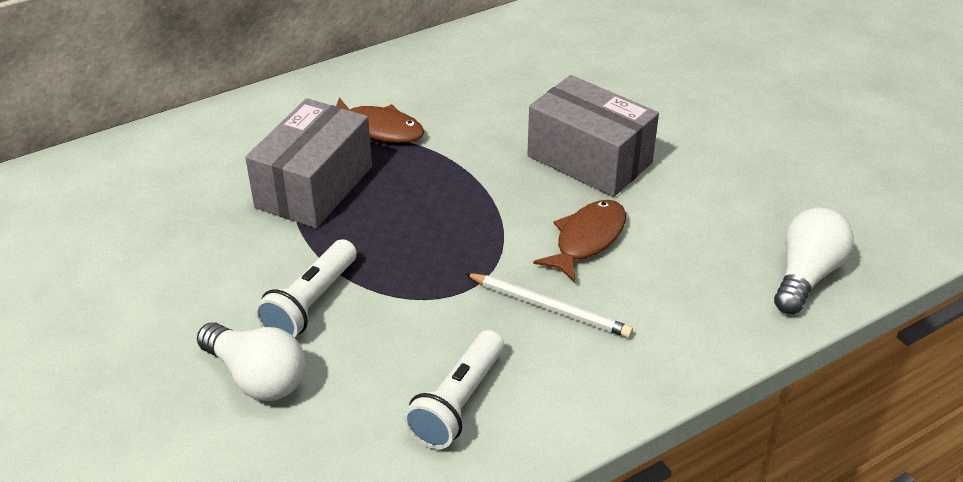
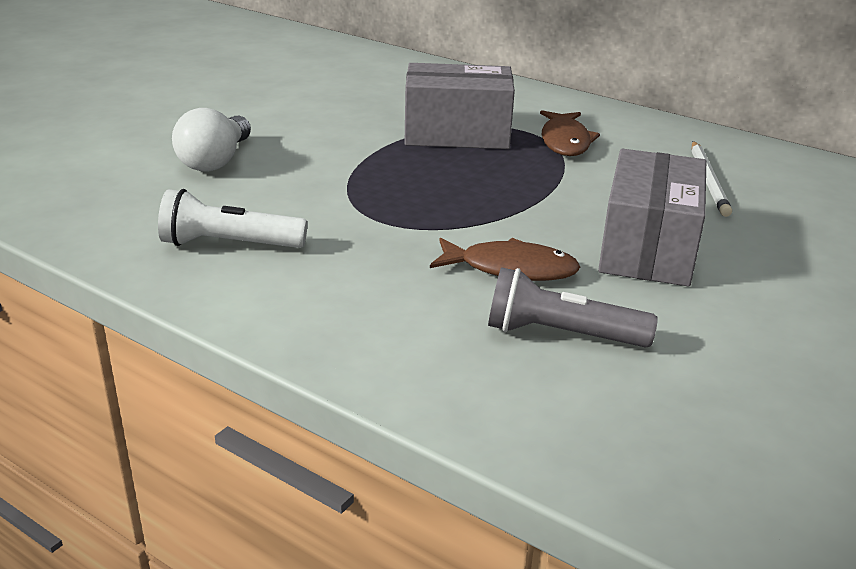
camera: 65 degrees right, 10 degrees down
white flashlight [255,239,357,338] -> none
white pencil [465,273,633,338] -> white pencil moved to [692,141,732,217]
white light bulb [774,207,854,314] -> none
none -> grey flashlight [488,267,658,348]

